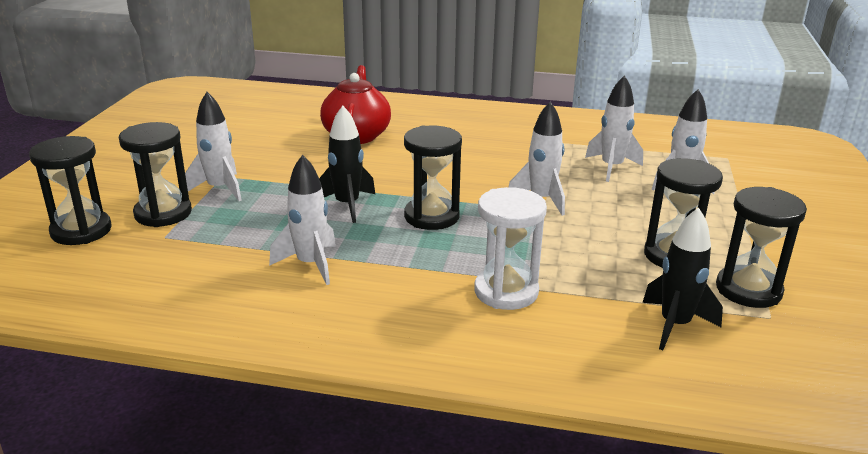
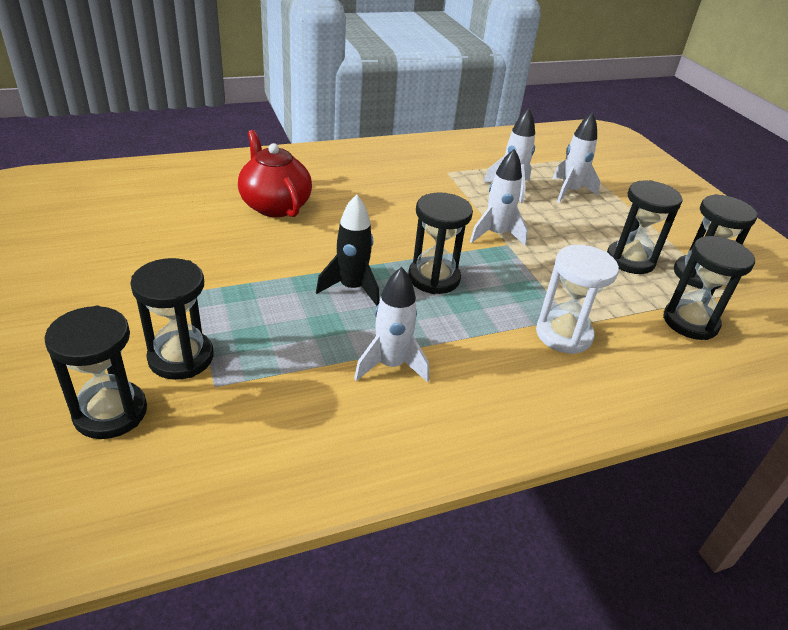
camera: 35 degrees left, 10 degrees up
white rocket [185,92,242,201] -> none
black rocket [642,207,723,350] -> black hourglass [663,236,755,340]

